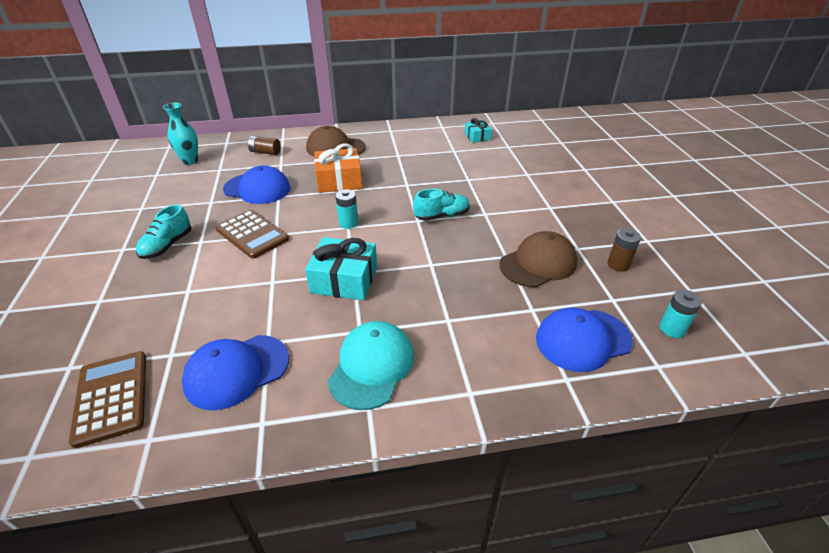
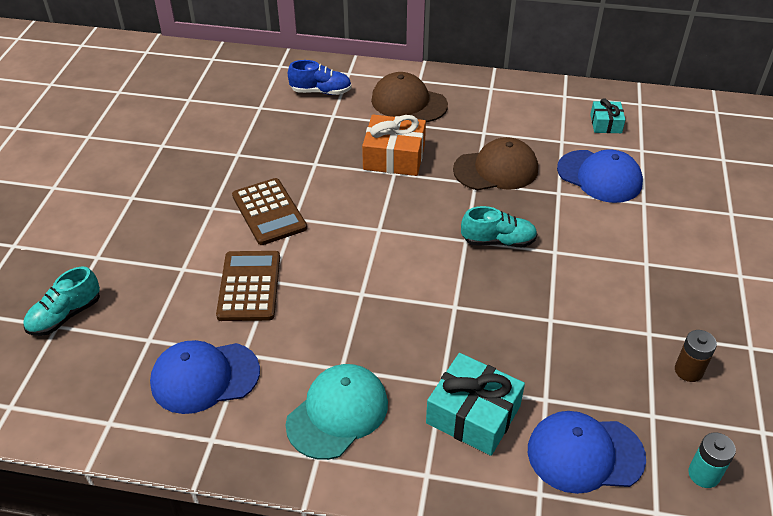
camera: 20 degrees right, 5 degrees up
brown calculator [69,351,146,448] -> brown calculator moved to [216,251,280,321]
turquoise shoe [136,204,191,259] -> turquoise shoe moved to [23,266,100,336]
turquoise vase [163,103,198,165] -> none
blue cap [223,165,290,204] -> blue cap moved to [557,149,643,203]
brown battery [248,136,281,155] -> blue shoe [288,60,352,95]
turquoise gift [305,237,377,300] -> turquoise gift moved to [426,353,525,456]
turquoise battery [335,189,358,229] -> none
brown cap [500,231,578,287] -> brown cap moved to [453,137,538,190]

